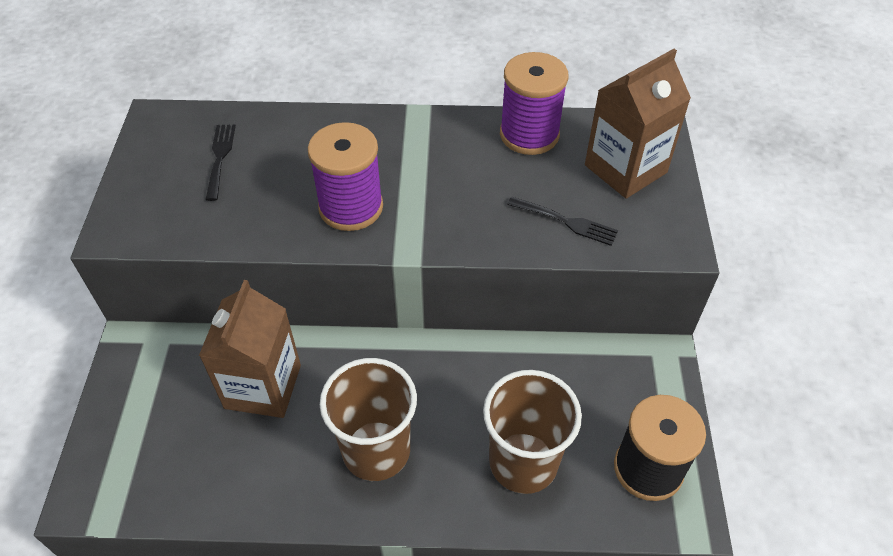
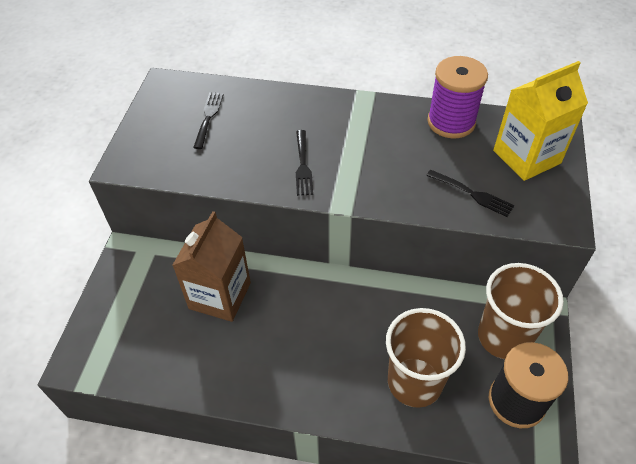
camera: 10 degrees right, 0 degrees up
purple spool [308,122,383,231] -> black fork [296,130,313,196]
brown cup [320,358,417,481] -> brown cup moved to [478,263,564,359]
brown carton [585,49,691,199] -> yellow carton [493,61,588,181]

